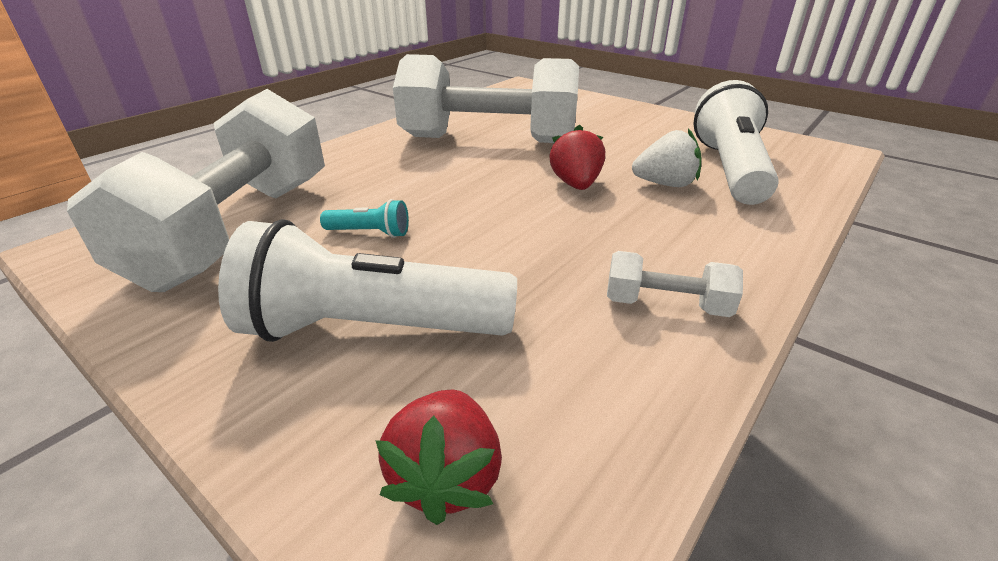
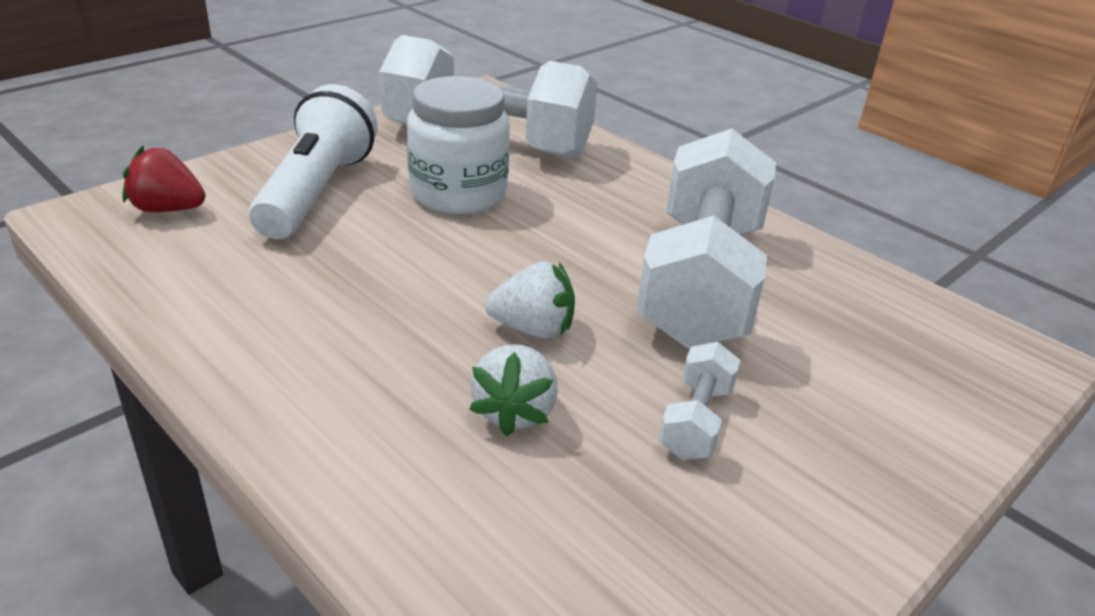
camera: 95 degrees right, 0 degrees up
turquoise flashlight [320,199,409,238] -> white jar [407,76,510,214]
red strawberry [549,125,605,190] -> white strawberry [485,262,575,339]
white dumbbell [607,251,743,317] -> white dumbbell moved to [659,342,741,460]
white flashlight [693,80,779,205] -> none

